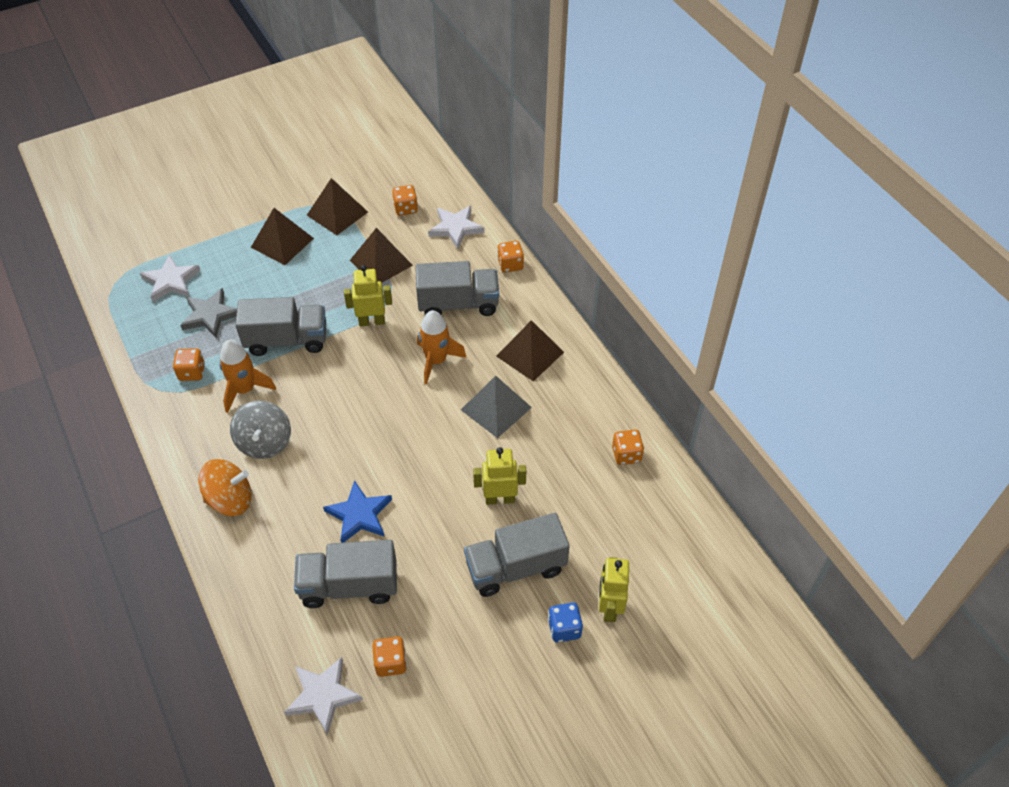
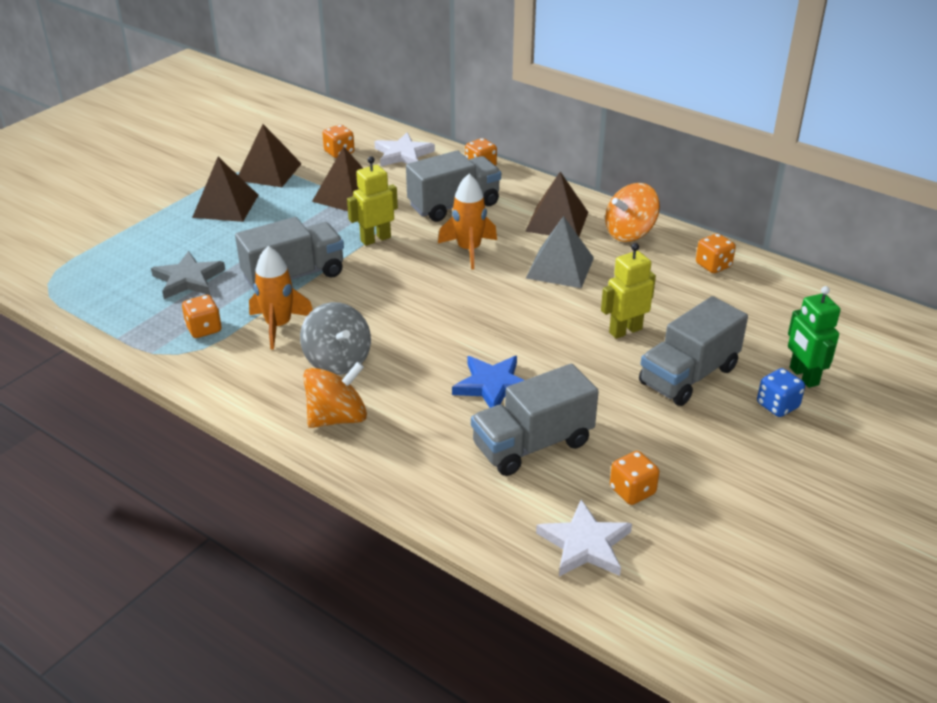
camera: 25 degrees left, 15 degrees down
white star [140,254,201,302] -> none
yellow robot [599,557,629,622] -> green robot [788,286,841,388]
none -> orange spinning top [605,183,660,242]

